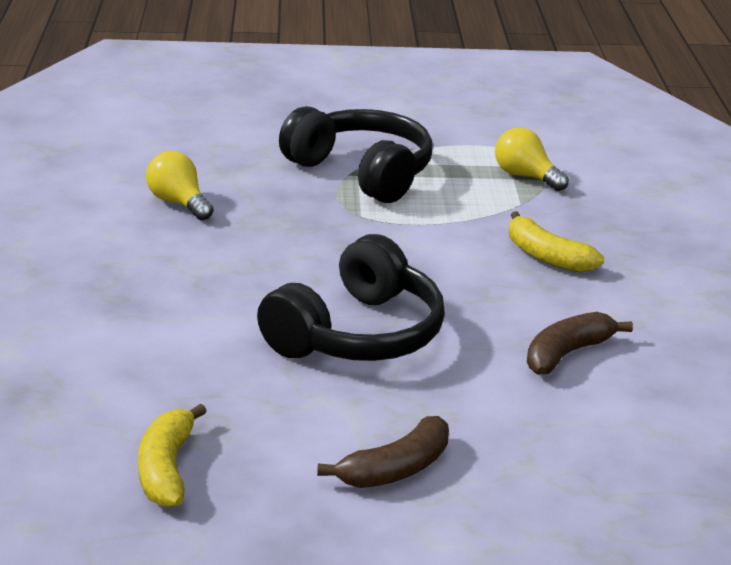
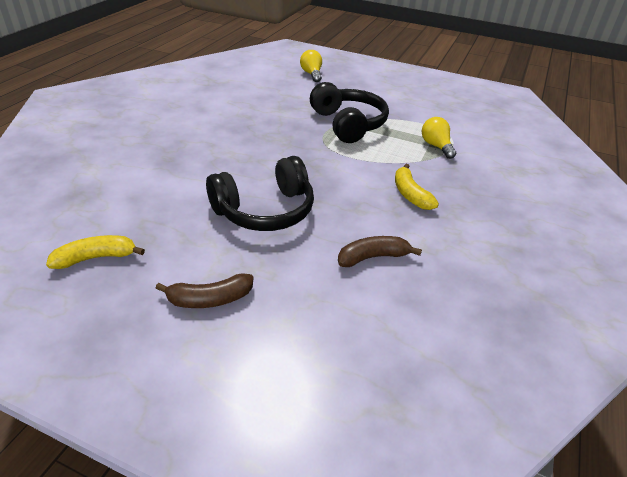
camera: 25 degrees right, 10 degrees up
yellow banana [138,404,207,508] -> yellow banana turned 45 degrees clockwise [46,235,145,269]
yellow light bulb [146,151,213,221] -> yellow light bulb moved to [300,50,322,82]

